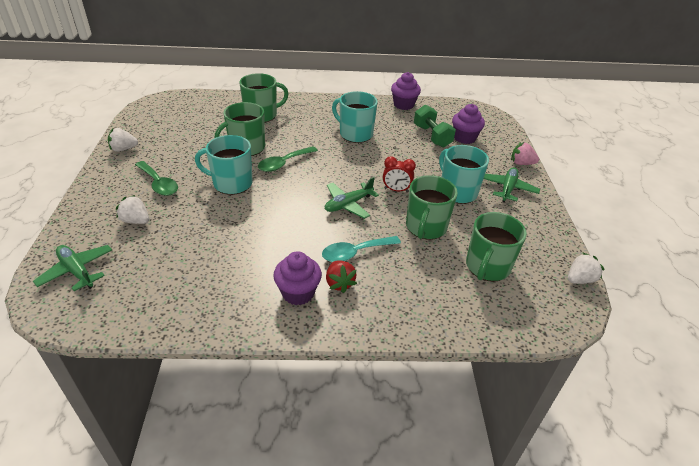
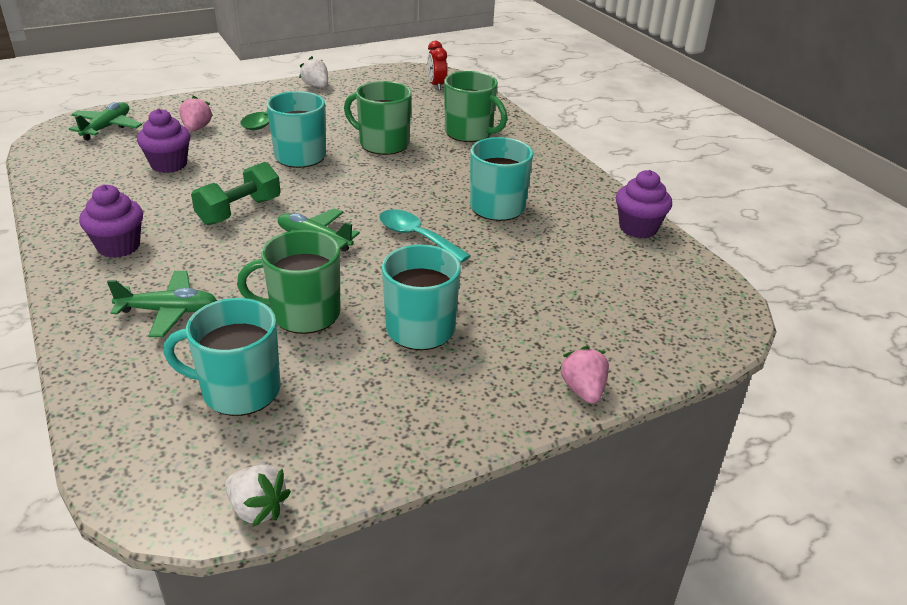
camera: 65 degrees right, 5 degrees down
white strawberry [116,195,149,224] -> pink strawberry [180,95,213,132]
green spoon [258,146,318,172] -> none
turquoise spoon [322,236,401,262] -> turquoise spoon moved to [379,209,471,263]
red strawberry [326,260,357,293] -> none
red clock [383,156,416,192] -> red clock moved to [427,41,447,90]
green dumbbell [414,105,456,147] -> green dumbbell moved to [191,162,281,225]
purple cupcake [452,104,485,144] -> purple cupcake moved to [137,108,190,173]
green mug [466,212,527,281] -> turquoise mug [163,298,281,416]
green plane [484,167,540,203] -> green plane moved to [107,271,217,337]

